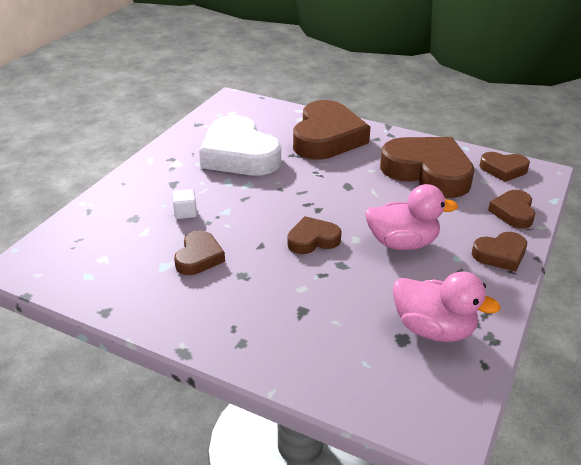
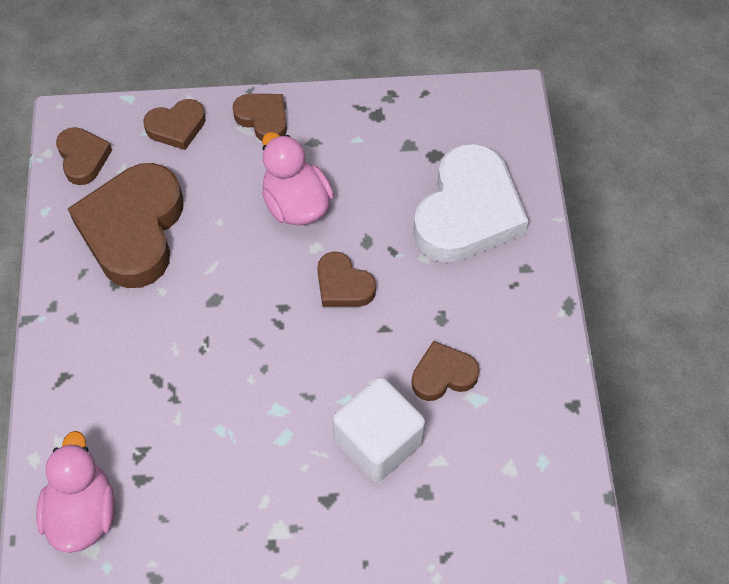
camera: 120 degrees left, 25 degrees up
white cube [172,189,197,219] -> white cube [333,377,425,482], size x2.29
white heart [199,115,281,175] -> white heart moved to [413,143,529,263]
brown heart [293,100,371,160] -> none
pink duck [393,271,500,342] -> pink duck moved to [36,431,115,553]

